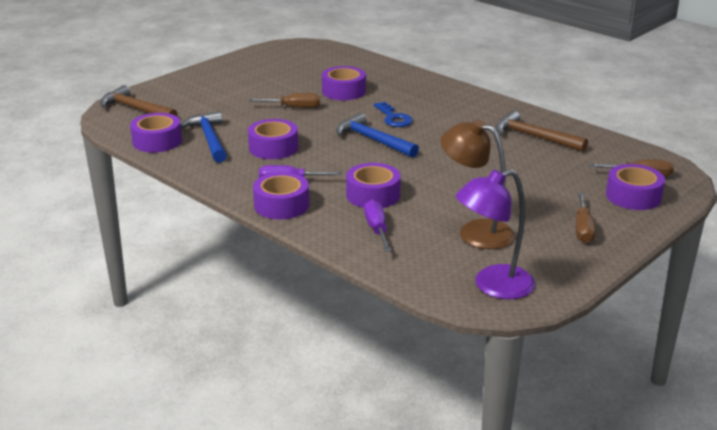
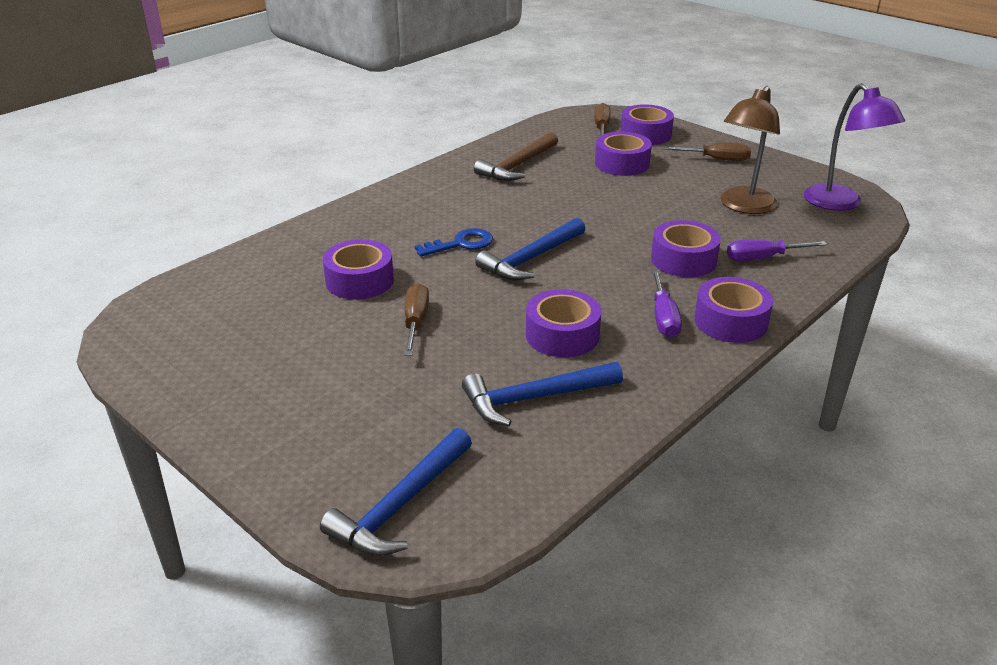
camera: 90 degrees left, 5 degrees up
brown hammer [100,85,178,116] -> blue hammer [320,428,472,556]
purple tape [130,113,182,153] -> purple tape moved to [595,132,652,176]

